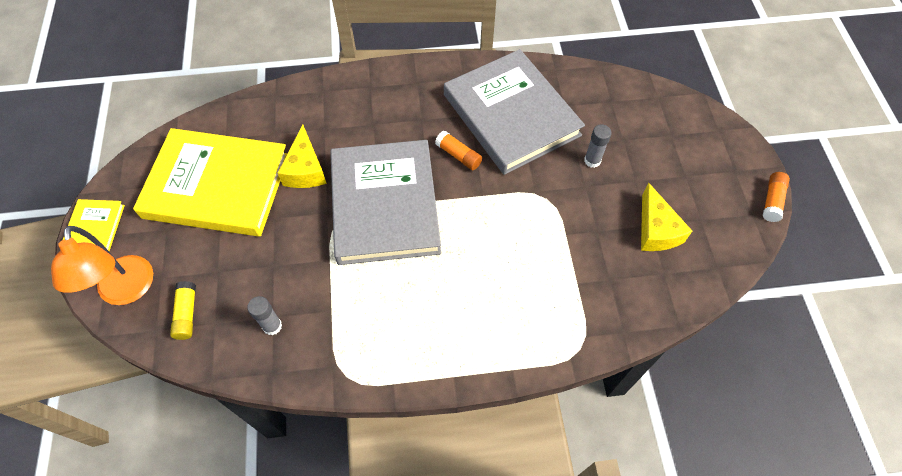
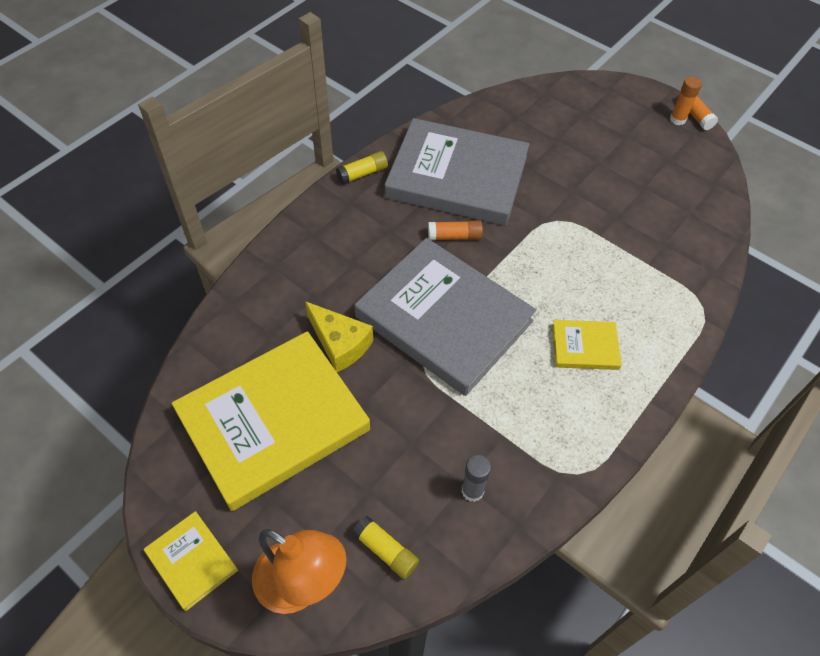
camera: 45 degrees left, 5 degrees down
grey glue stick [584,124,612,168] -> none
yellow cheese [641,183,692,251] -> none
none -> yellow glue stick [336,151,388,185]
none -> yellow book [552,320,622,370]
none -> orange glue stick [670,77,702,125]

